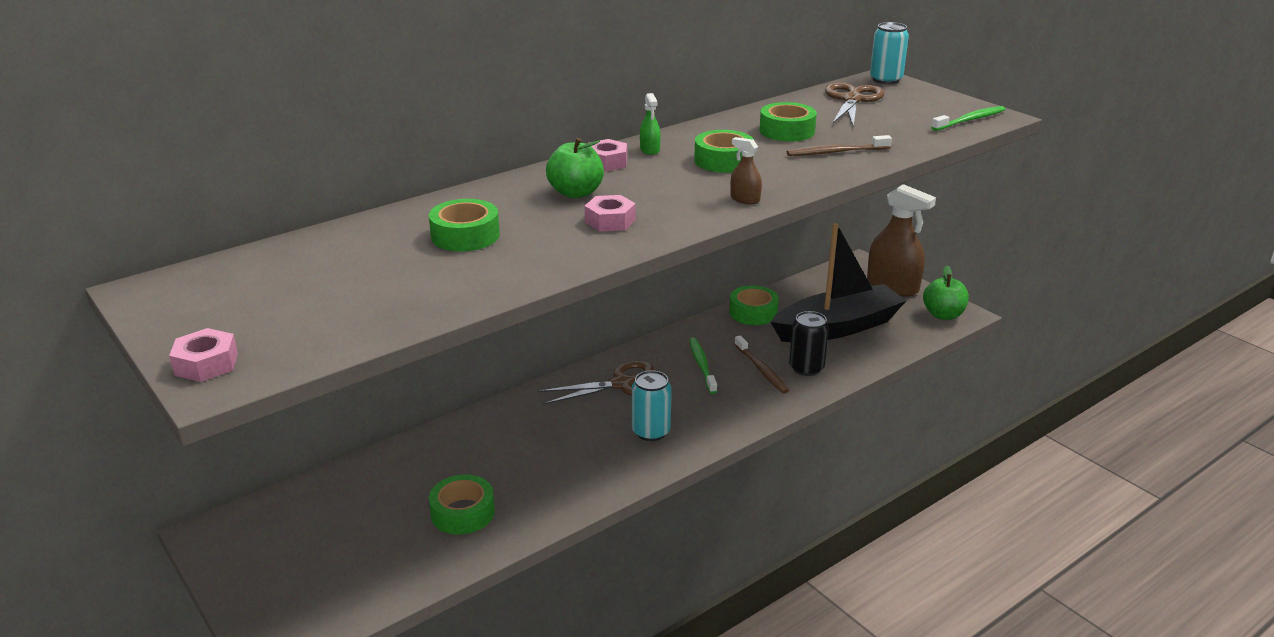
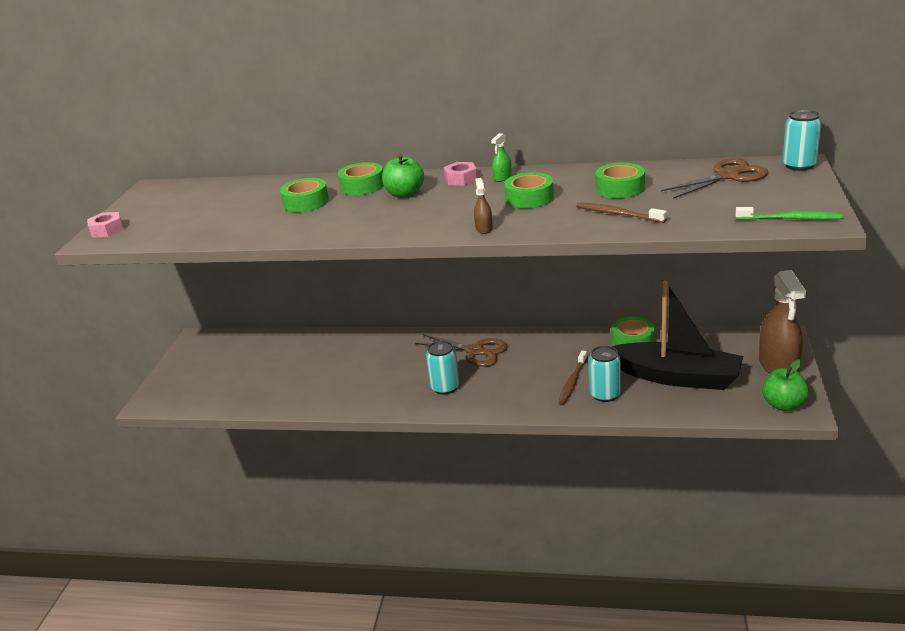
camera: 50 degrees right, 0 degrees up
green tape [429,474,495,534] -> green tape moved to [338,162,384,195]
pink nut [585,195,636,232] -> none
green toothbrush [689,338,717,394] -> none
black can [789,311,829,376] -> turquoise can [588,346,621,402]

